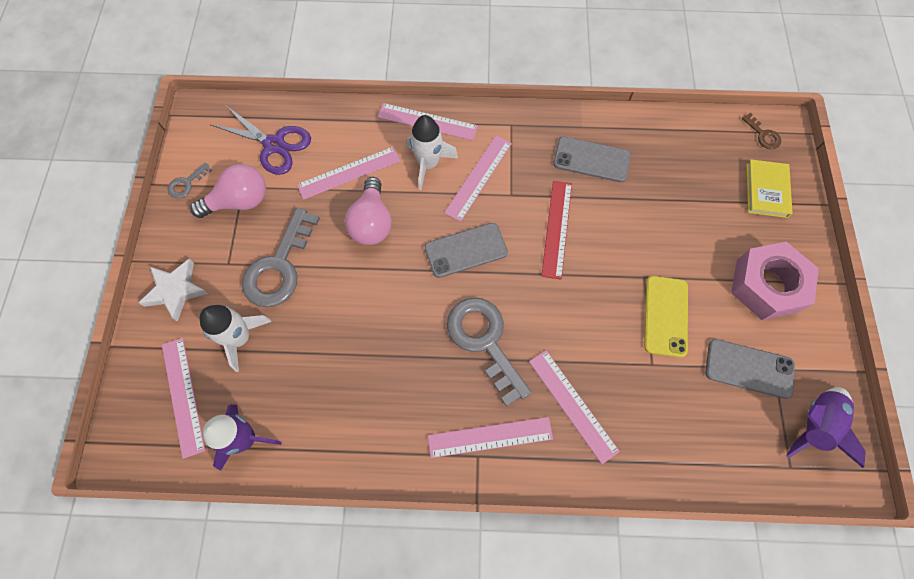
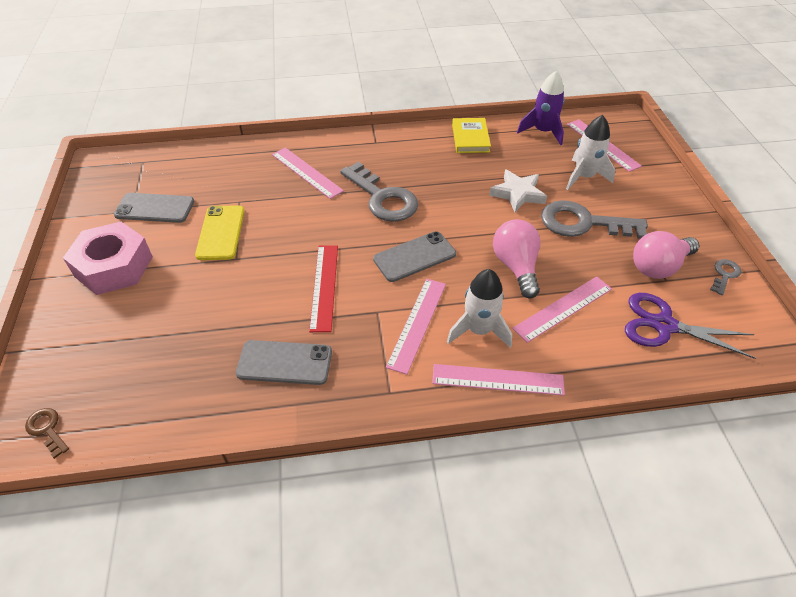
camera: 170 degrees right, 20 degrees down
white star [139,259,208,322] -> white star moved to [489,169,547,212]
grey key [242,208,320,307] -> grey key turned 90 degrees counterclockwise [541,200,648,239]
pink ruler [428,417,553,458] -> none
yellow book [746,159,792,218] -> yellow book moved to [452,118,491,153]
purple rocket [786,387,866,468] -> none

